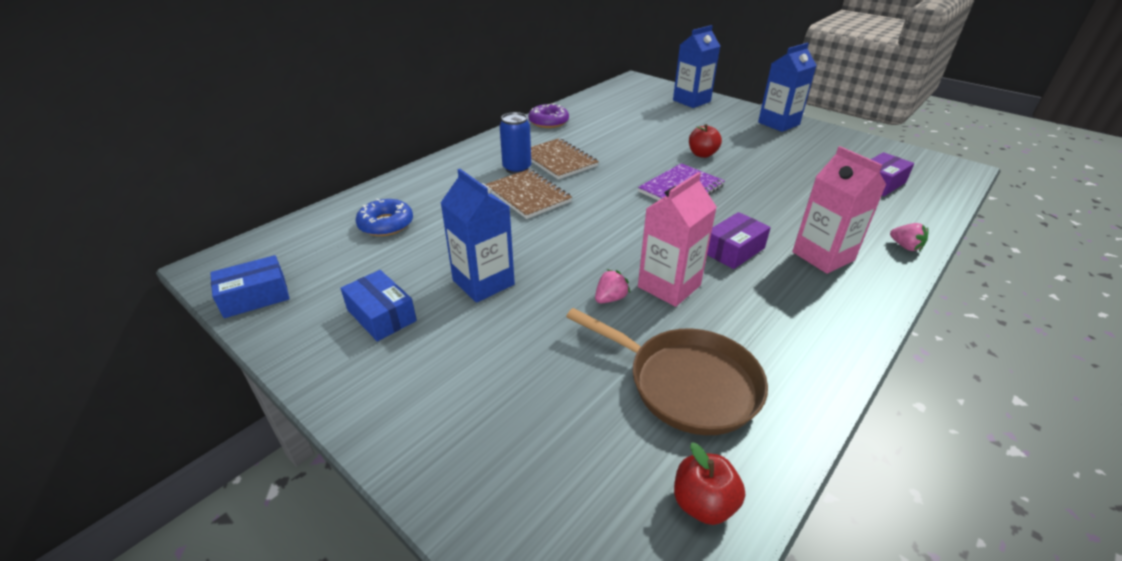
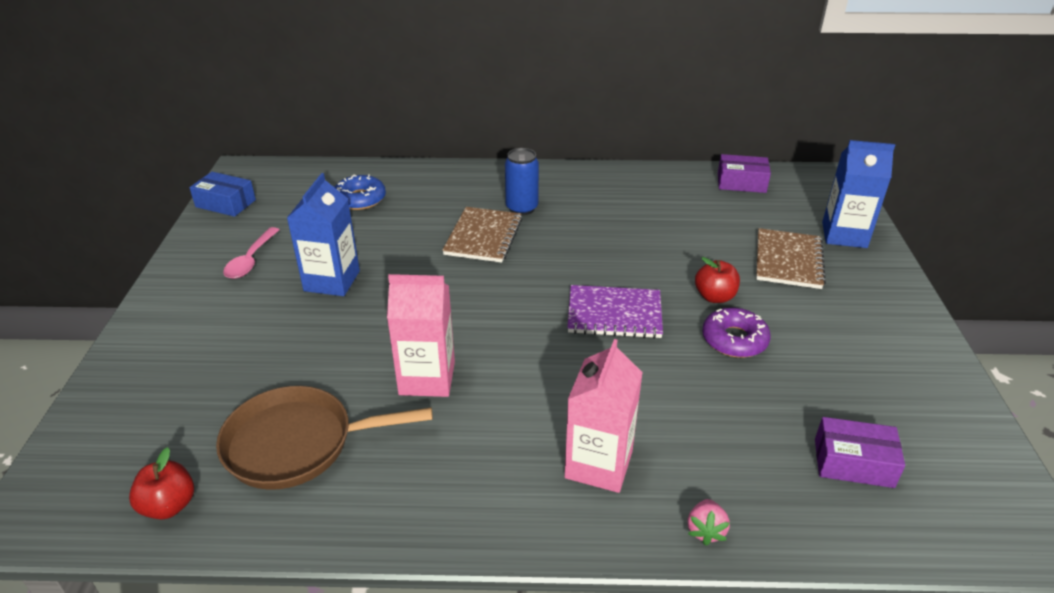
camera: 50 degrees right, 0 degrees up
blue box [340,270,417,341] -> pink spoon [223,227,279,279]
purple donut [528,103,569,128] -> purple donut moved to [702,308,771,358]
brown notebook [531,138,599,180] -> brown notebook moved to [756,228,826,289]
brown pan [566,308,768,435] -> brown pan turned 90 degrees clockwise [216,386,433,490]
pink strawberry [595,269,630,303] -> none
purple box [707,212,771,269] -> purple box moved to [718,154,771,193]
blue carton [758,43,817,132] -> none

